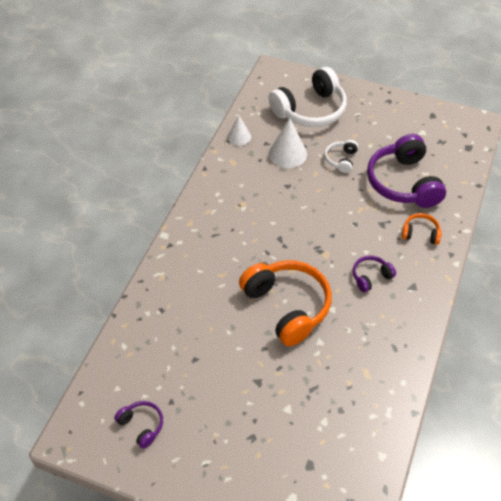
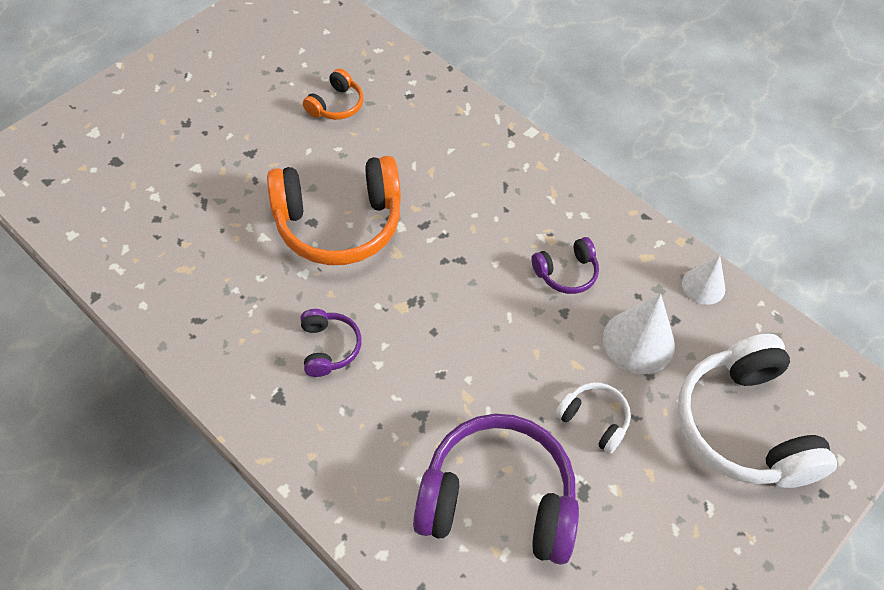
camera: 110 degrees right, 5 degrees up
purple headphones [114,401,163,449] -> purple headphones moved to [531,237,599,294]
orange headphones [402,213,442,245] -> orange headphones moved to [303,68,363,120]

